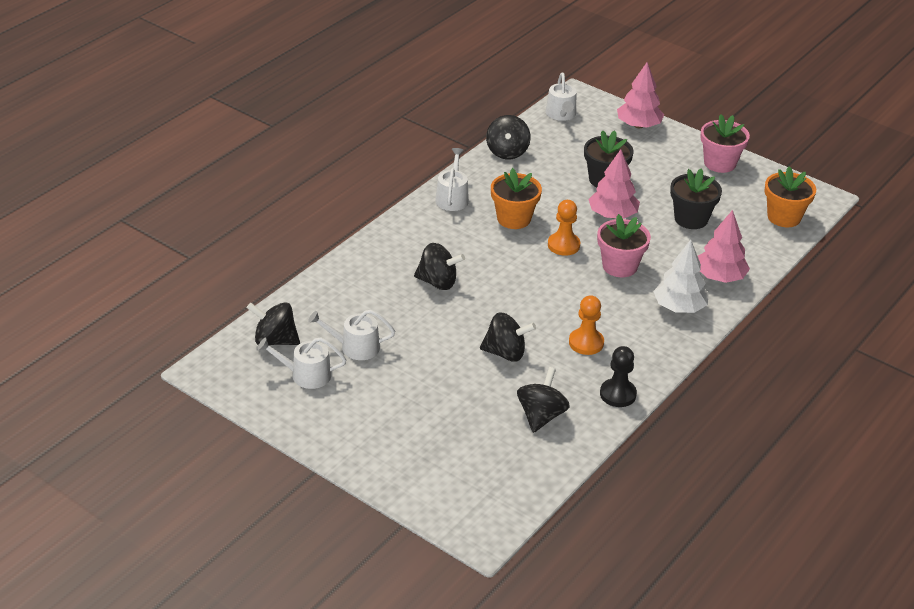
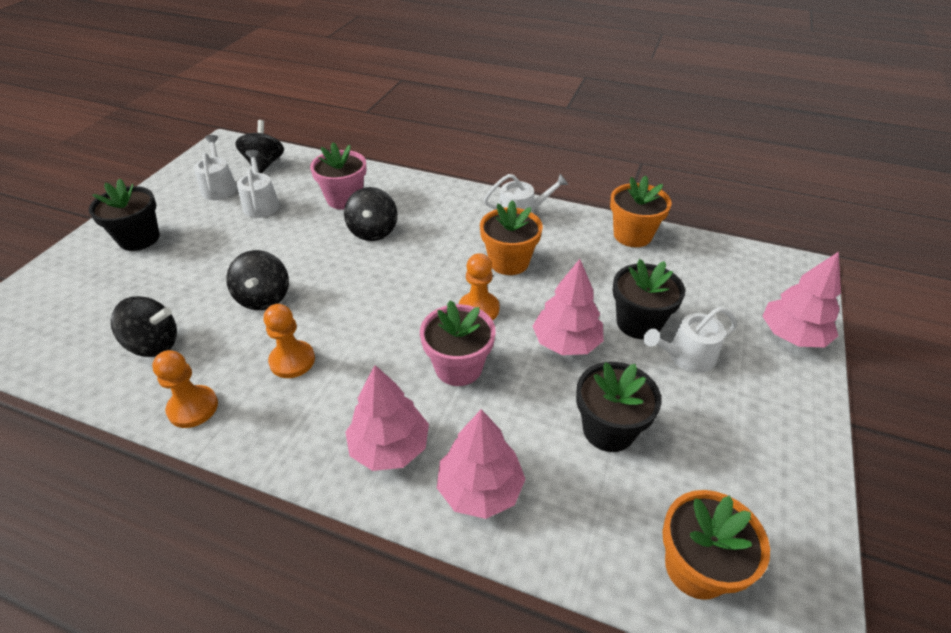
camera: 75 degrees right, 5 degrees up
black spinning top [486,115,531,160] -> orange flower pot [610,176,672,247]
white watering can [546,73,576,121] -> white watering can moved to [644,307,737,373]
black pawn [600,346,637,407] -> orange pawn [152,350,218,428]
white tree [653,240,709,313] -> pink tree [345,365,429,471]
pink flower pot [700,114,750,173] -> pink flower pot moved to [310,142,367,210]
none -> black flower pot [88,178,160,251]

